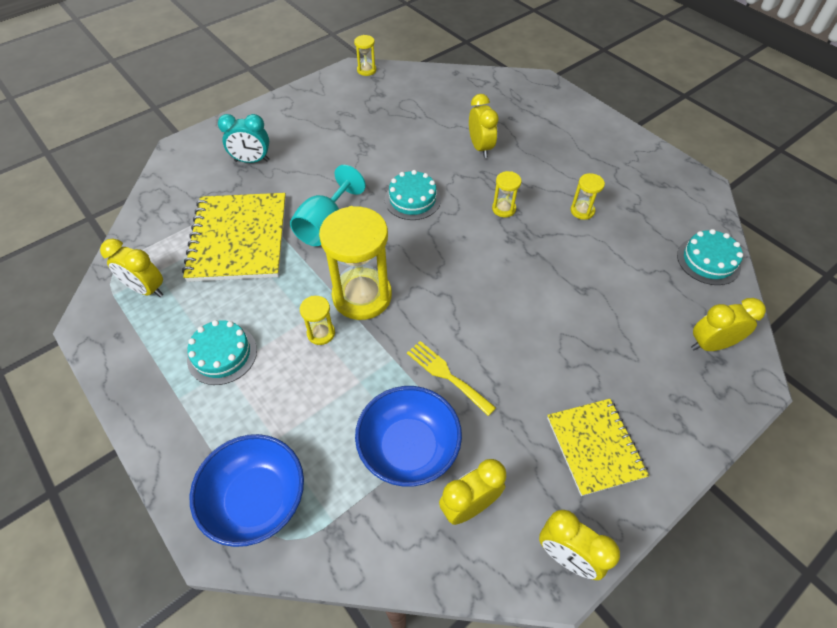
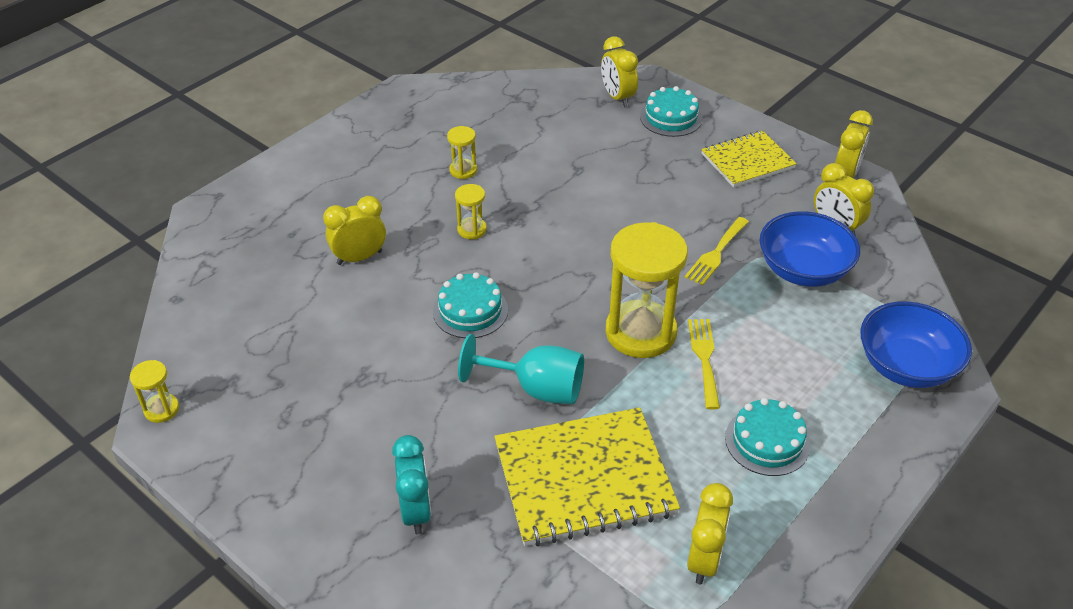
camera: 100 degrees left, 10 degrees down
yellow hourglass [300,296,335,345] -> yellow fork [688,319,720,409]
turquoise cake [677,229,743,285] -> turquoise cake moved to [640,86,703,137]

